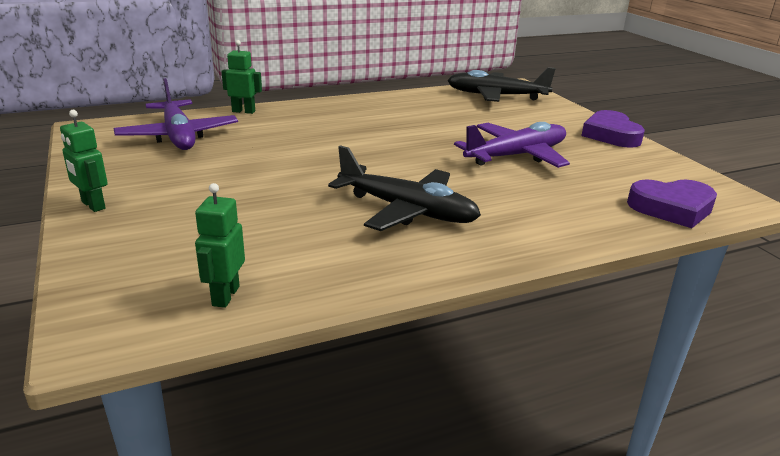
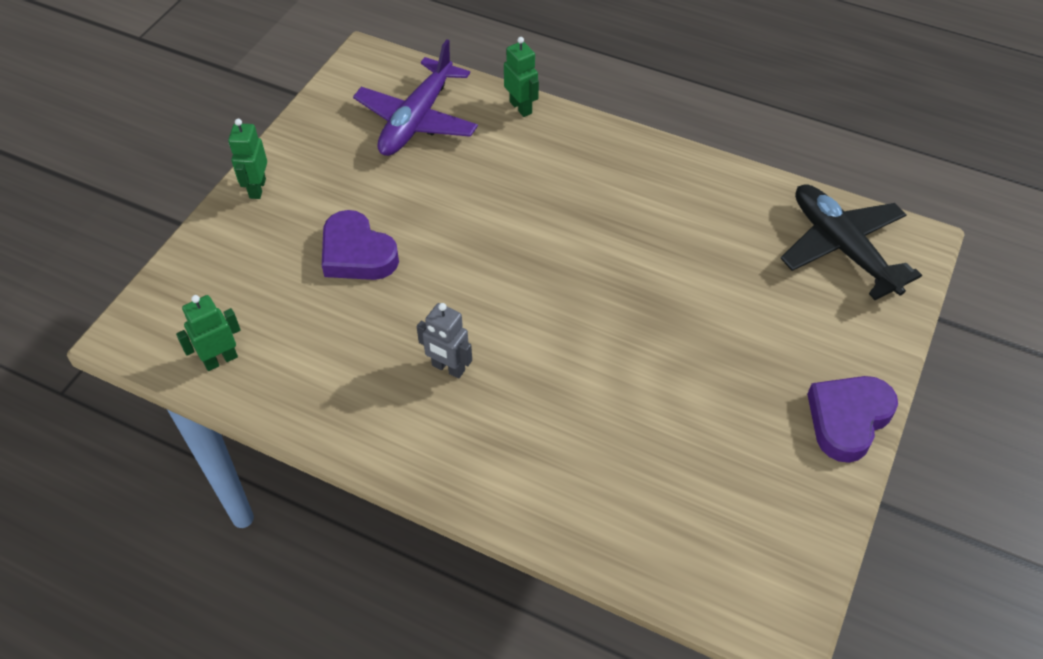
camera: 50 degrees right, 25 degrees up
black plane [328,145,481,231] -> grey robot [417,303,472,379]
purple plane [454,122,570,168] -> none
purple heart [627,180,717,228] -> purple heart moved to [322,210,399,280]

